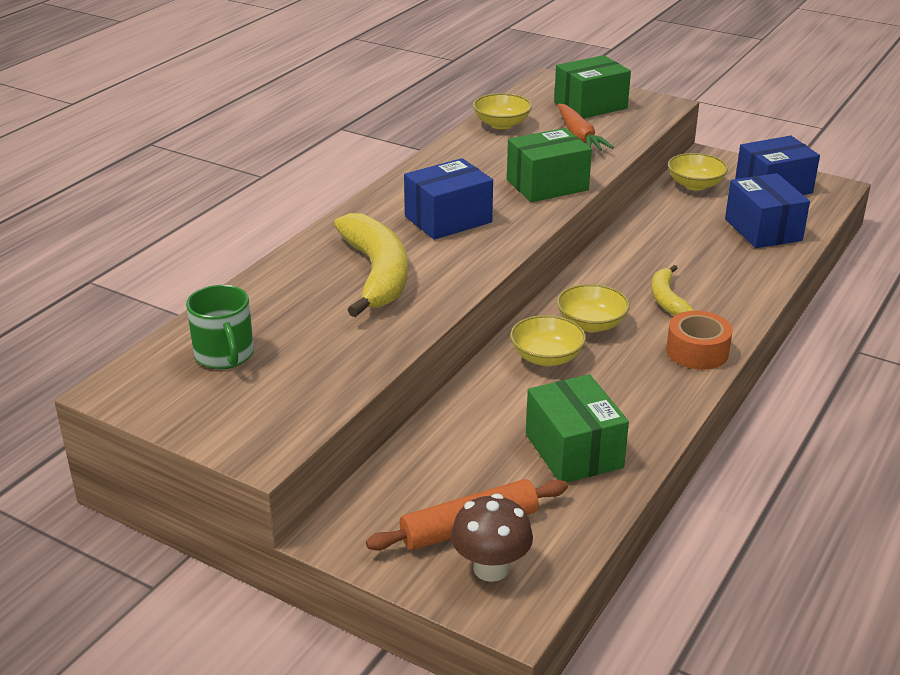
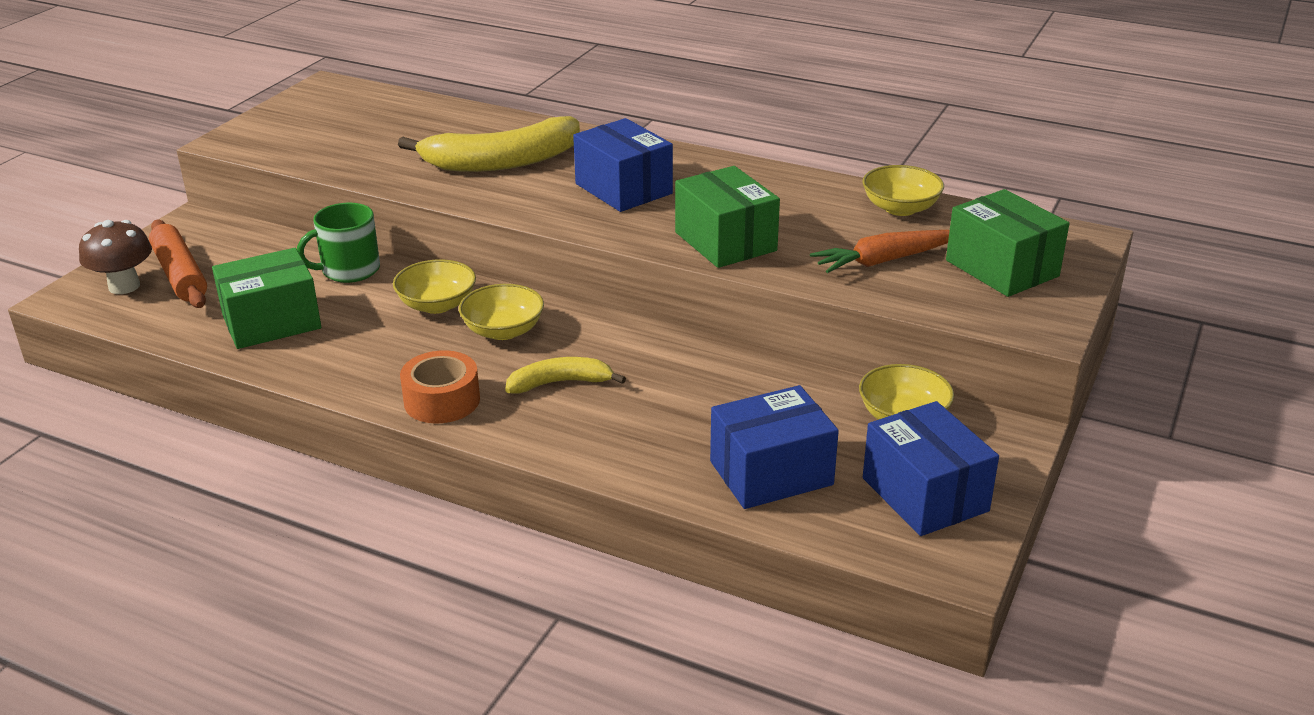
camera: 85 degrees right, 0 degrees up
green mug [186,285,254,369] -> green mug moved to [297,203,380,283]

